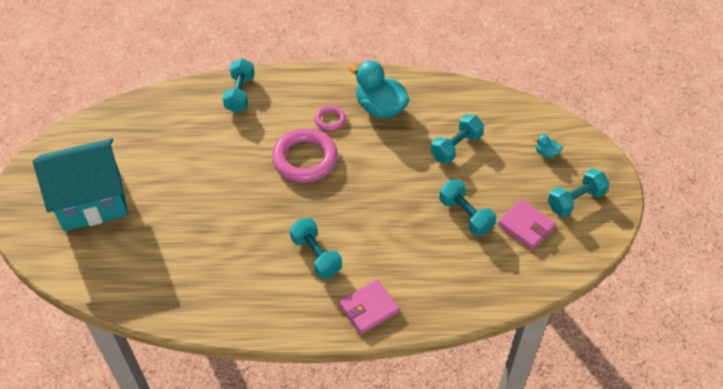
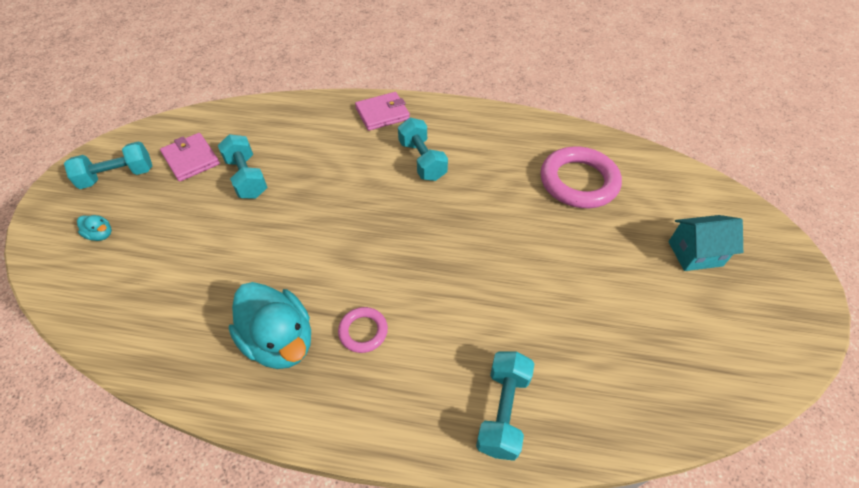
camera: 170 degrees left, 0 degrees up
turquoise house [33,138,128,231] -> turquoise house [668,215,743,271], size x0.50
pink ring [272,128,338,182] -> pink ring moved to [541,146,622,208]
turquoise dumbbell [431,114,484,164] -> none

